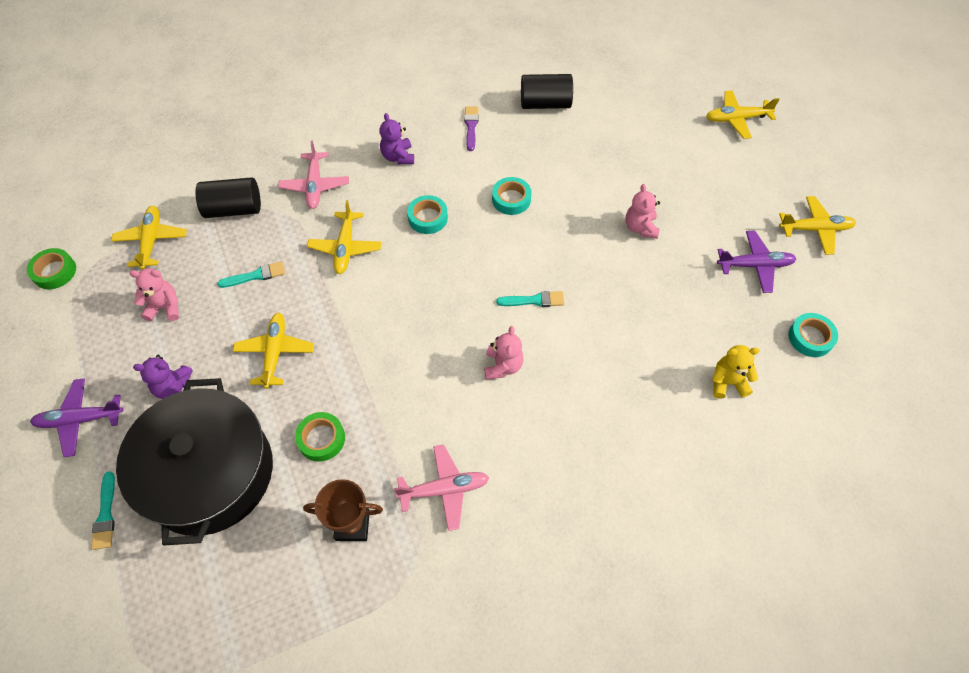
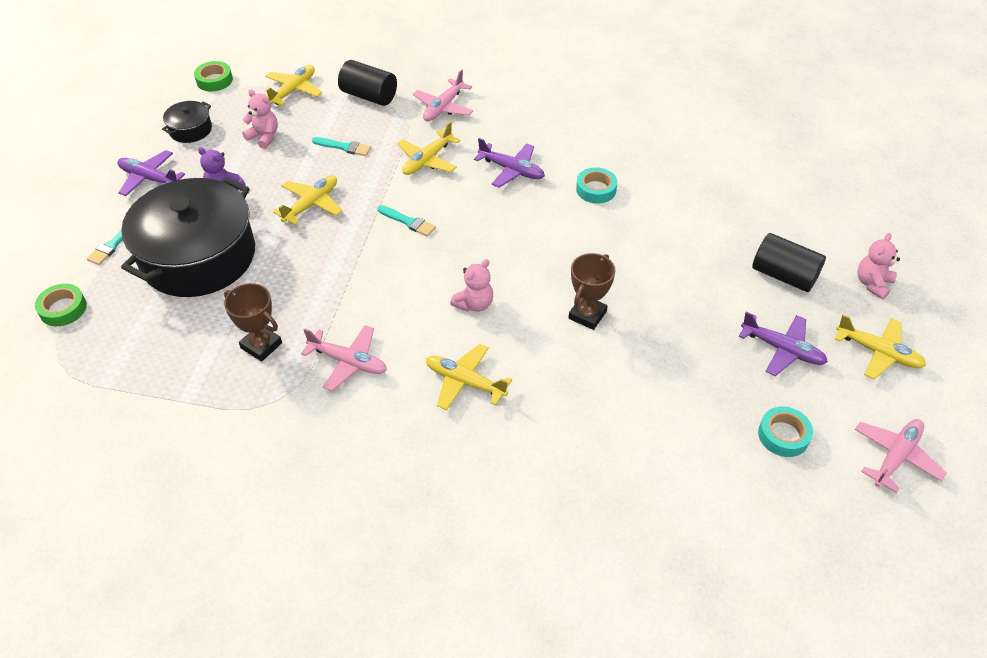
camera: 35 degrees right, 10 degrees down
green tape [295,412,345,462] -> green tape moved to [35,284,87,326]
purple teddy bear [380,113,414,164] -> none
turquoise tape [407,195,448,234] -> purple plane [474,138,545,188]
purple brush [464,107,479,151] -> none
turquoise brush [496,291,564,307] -> turquoise brush moved to [377,205,436,236]
black cylinder [521,74,573,109] -> black cylinder moved to [752,233,826,292]
pink teddy bear [626,184,660,239] -> pink teddy bear moved to [857,233,900,299]
yellow plane [706,90,780,139] -> yellow plane moved to [426,344,512,410]
yellow teddy bear [712,345,760,399] -> none
none -> black pot [162,101,212,143]
none -> brown trophy [569,253,616,330]
none -> pink plane [855,419,947,493]

